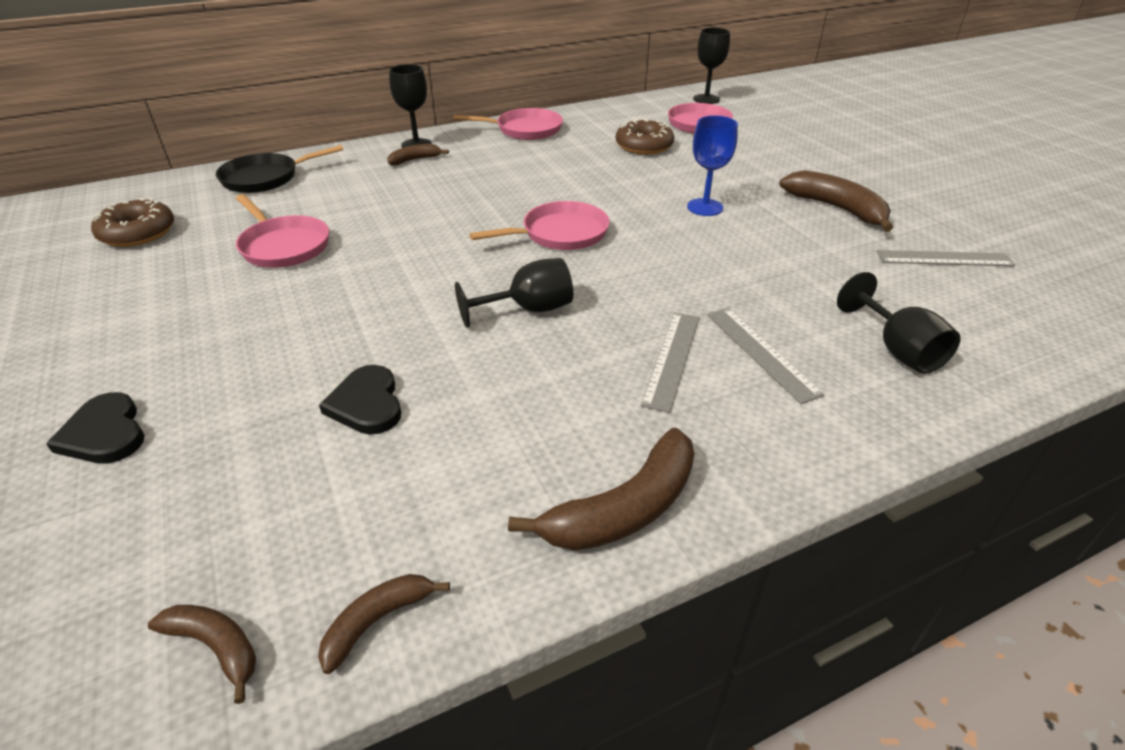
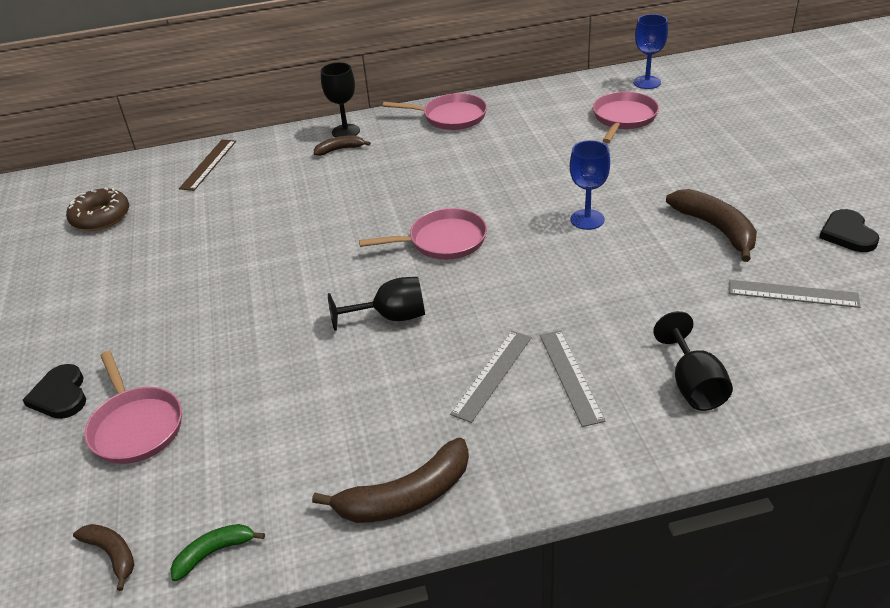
camera: 15 degrees right, 0 degrees up
black pan [216,145,343,193] -> brown ruler [179,139,236,191]
pink pan [236,194,329,268] -> pink pan moved to [84,351,182,464]
brown banana [318,574,450,674] -> green banana [170,524,265,581]
black heart [319,365,401,435] -> black heart moved to [819,209,879,252]
brown donut [616,119,674,155] -> none
black goblet [693,28,730,104] -> blue goblet [633,14,668,89]

